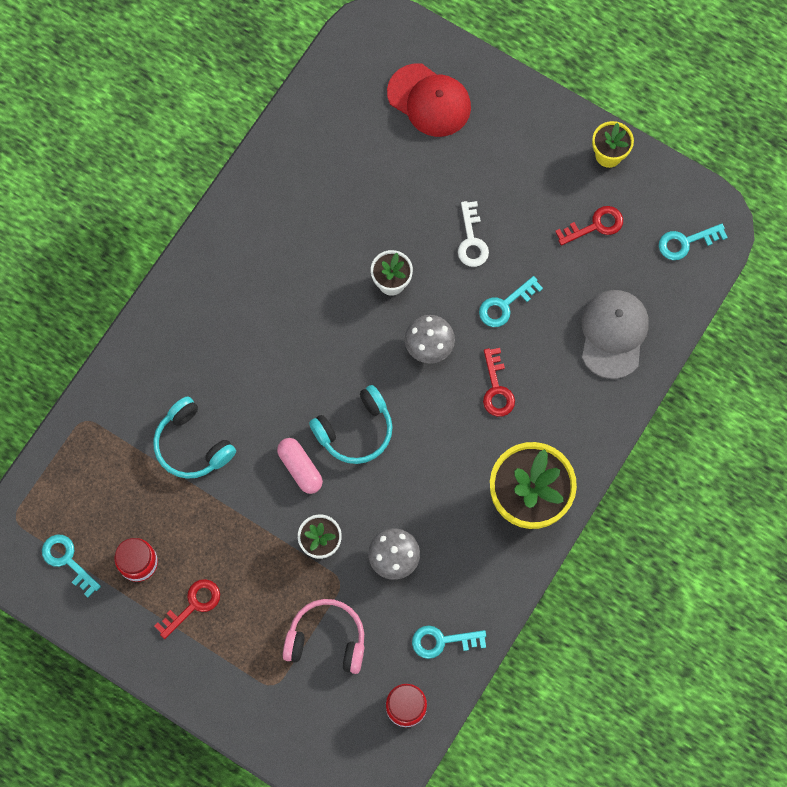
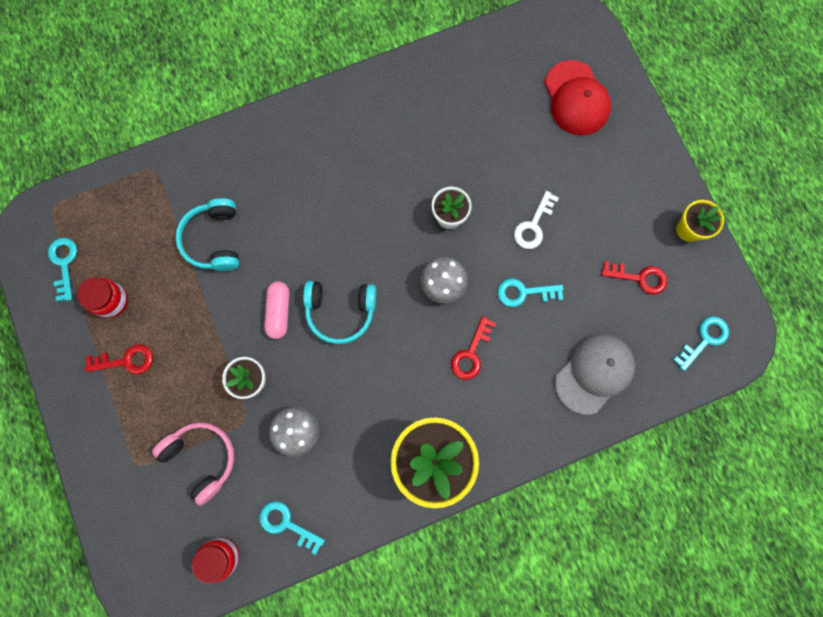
camera: 35 degrees right, 5 degrees up
turquoise key [659,224,728,260] -> turquoise key turned 120 degrees clockwise [673,316,729,371]

